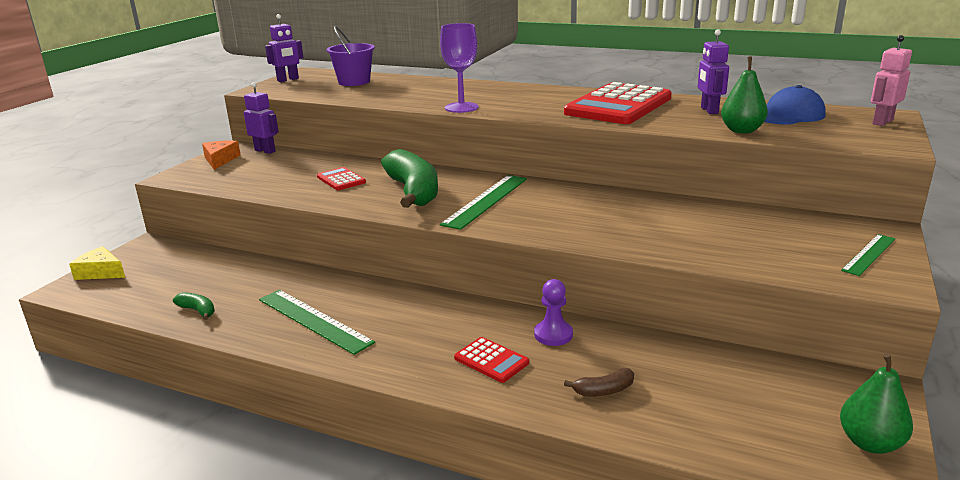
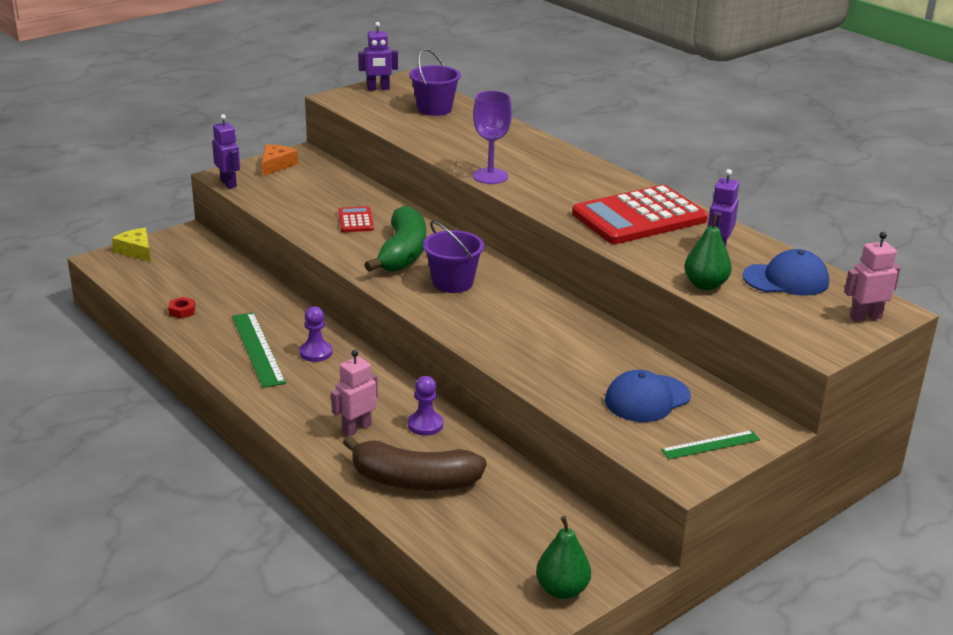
camera: 25 degrees right, 5 degrees up
green banana [173,292,215,320] -> red nut [168,297,195,319]
purple robot [244,82,279,154] -> purple robot moved to [212,114,240,189]
green ruler [440,175,527,230] -> purple bucket [423,221,484,293]
red calculator [454,337,529,383] -> pink robot [331,350,378,436]
brown banana [564,368,634,397] -> brown banana [343,435,487,491], size x2.34
none -> purple pawn [300,306,332,362]
none -> blue cap [605,370,691,422]

